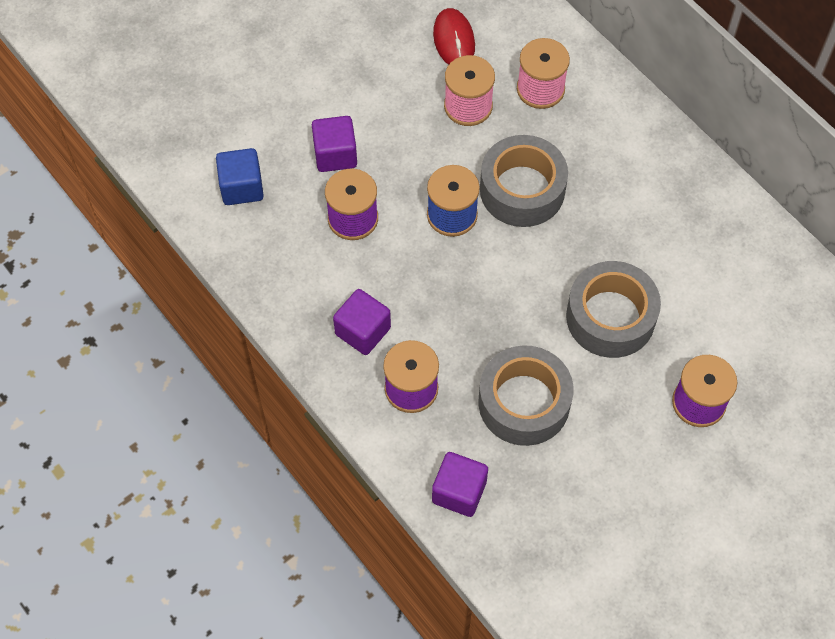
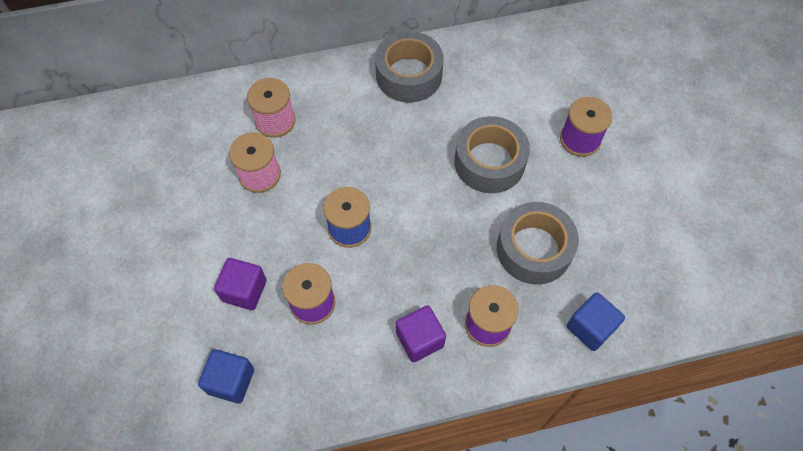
camera: 65 degrees left, 0 degrees up
purple cube [432,452,488,517] -> blue cube [567,293,625,351]
red mouse [433,8,475,65] -> none
grey tape [480,135,568,227] -> grey tape moved to [375,31,444,103]

